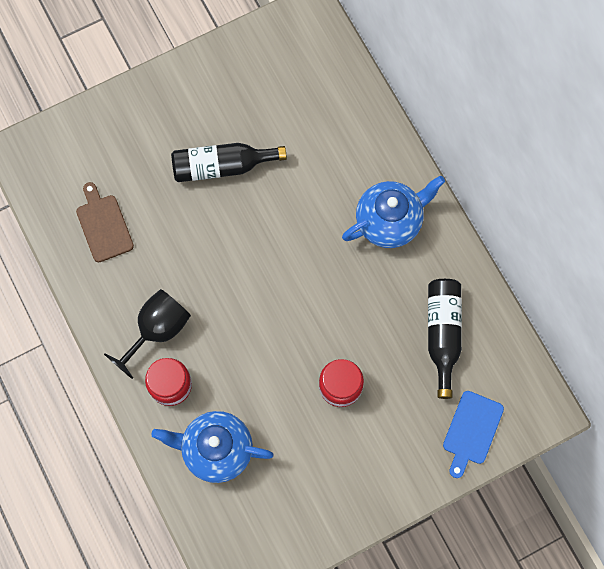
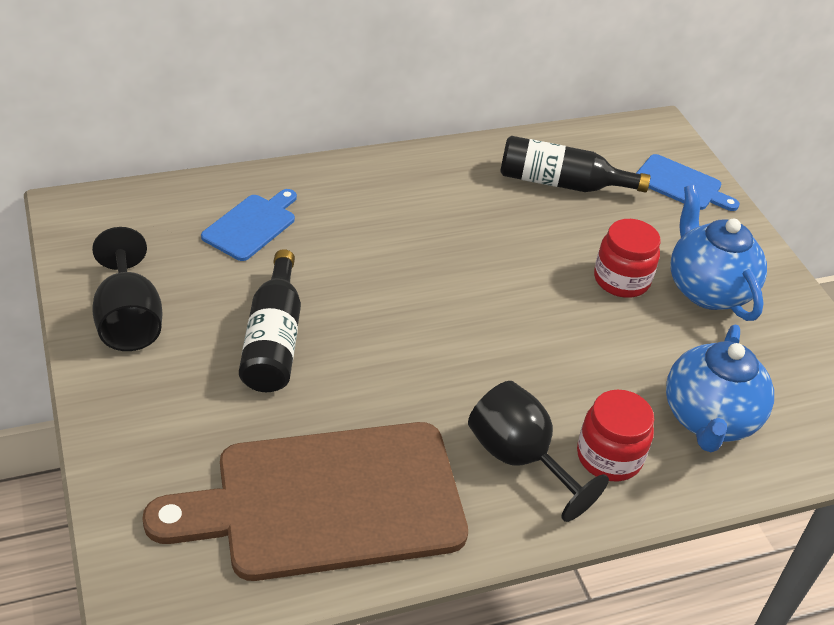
camera: 85 degrees left, 30 degrees down
brown cutting board [76,182,134,262] -> brown cutting board [142,422,468,581], size x2.18
blue teapot [342,175,445,248] -> blue teapot moved to [670,185,767,321]
none -> black goblet [92,227,162,351]
none -> blue cutting board [201,189,297,261]

